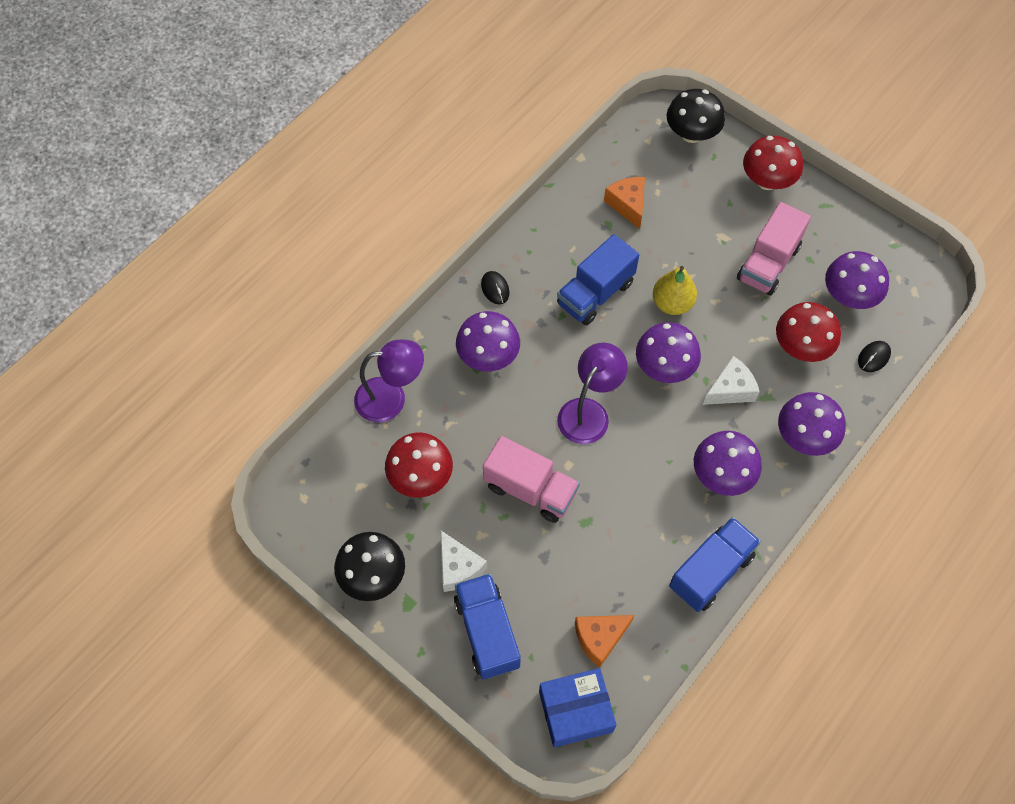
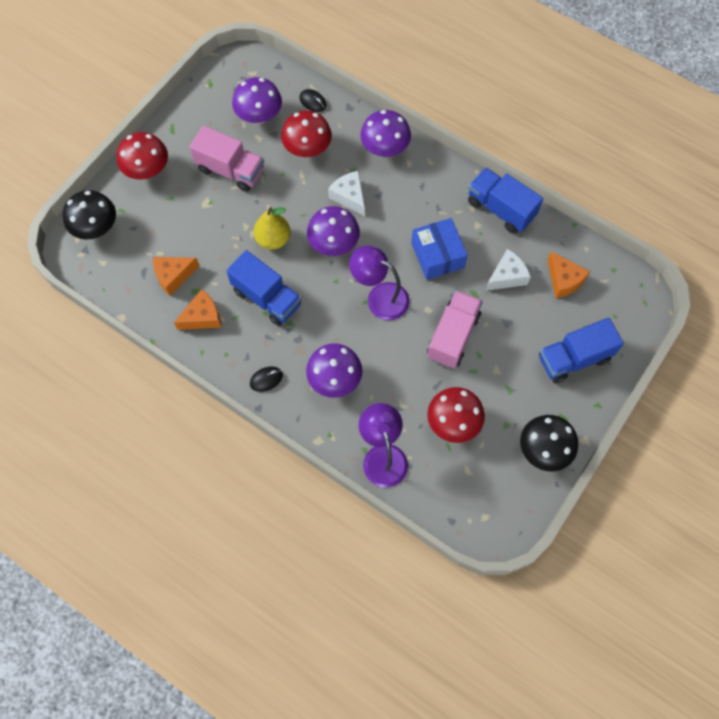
camera: 95 degrees left, 5 degrees up
white cheese [441,531,487,592] -> white cheese moved to [485,249,531,291]
blue box [539,668,616,748] -> blue box moved to [411,218,468,280]
purple mushroom [694,431,762,496] -> none
none -> orange cheese [174,289,221,330]

